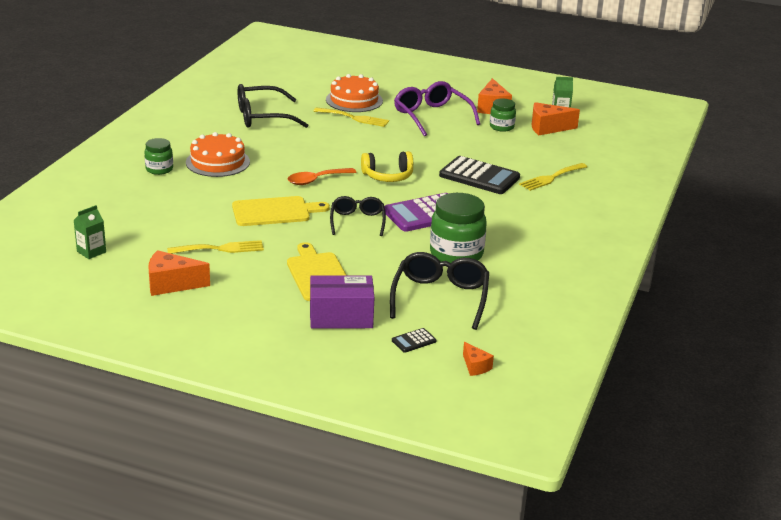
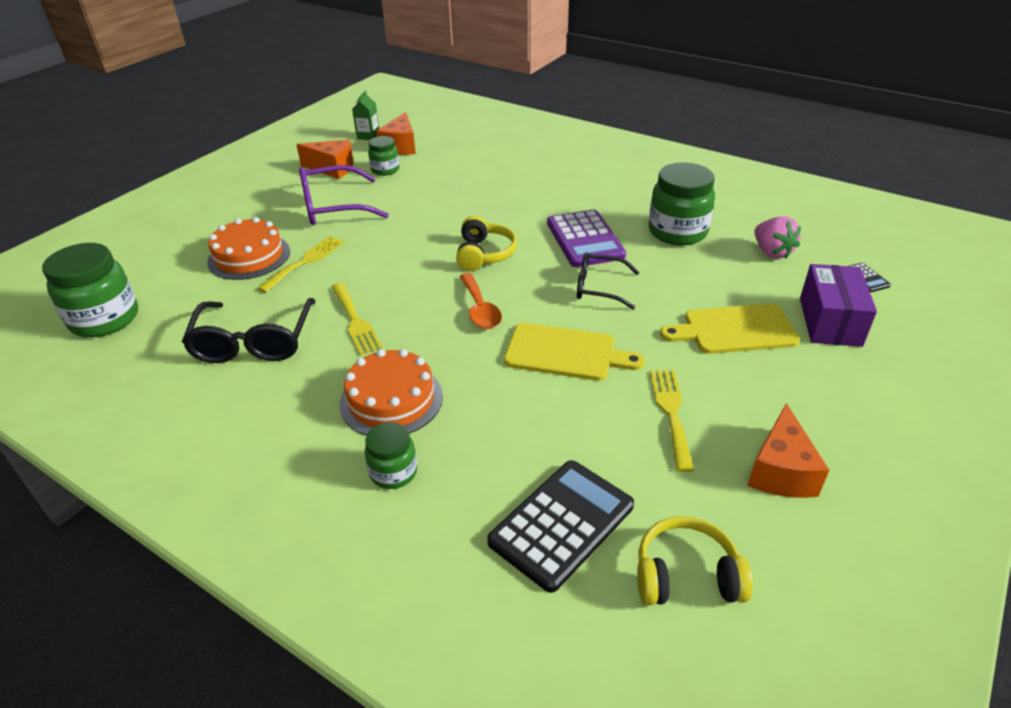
camera: 75 degrees left, 10 degrees up
green carton [74,205,106,259] -> yellow headphones [637,516,753,605]
yellow cutting board [232,196,330,226] -> yellow cutting board turned 105 degrees clockwise [504,323,645,381]
black glasses [390,252,489,330] -> pink strawberry [754,216,801,259]
black calculator [439,156,520,194] -> black calculator moved to [487,460,634,593]
orange cheese [463,342,494,376] -> none
yellow fork [519,163,587,191] -> yellow fork moved to [332,283,383,355]
none -> green jar [42,243,138,337]

